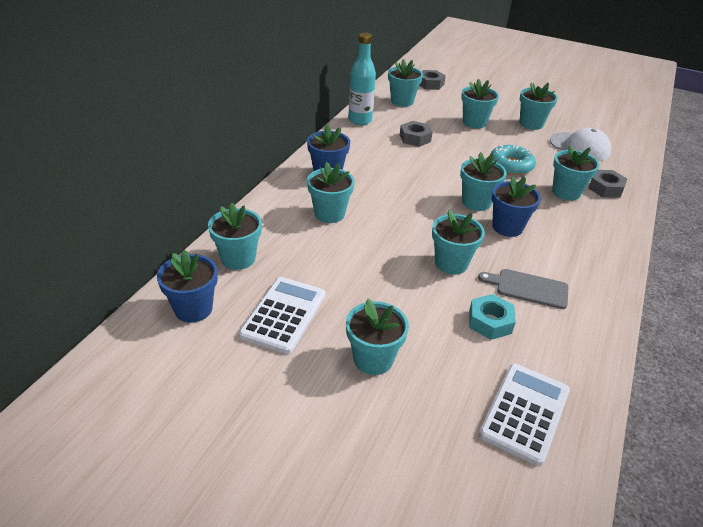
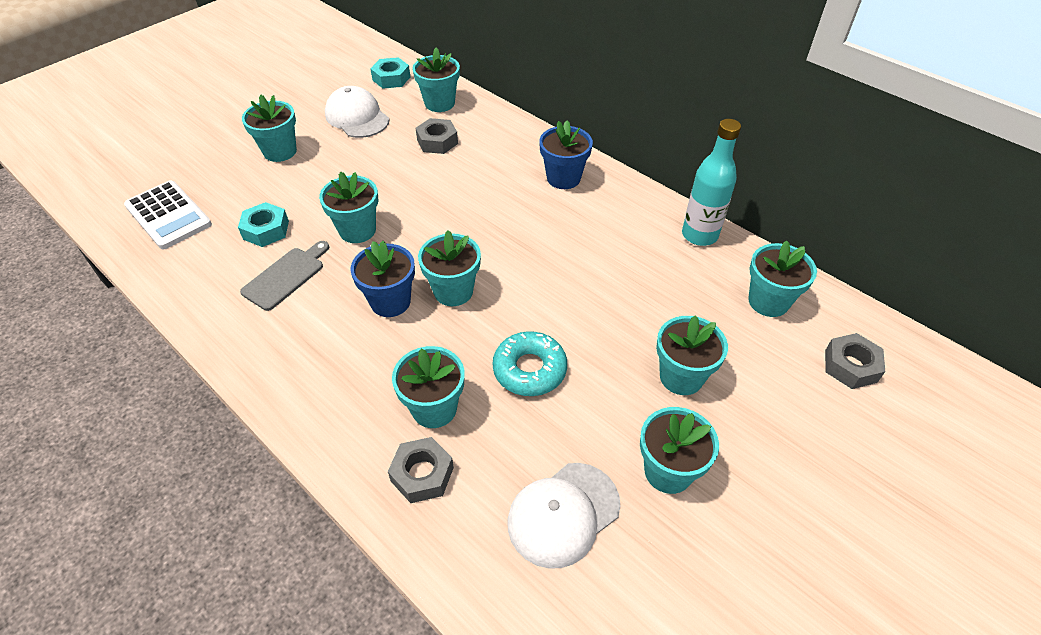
camera: 110 degrees right, 10 degrees up
blue flower pot [157,250,218,323] -> turquoise nut [370,57,411,89]
white calculator [239,277,325,354] -> white cap [325,86,389,138]
turquoise flower pot [307,162,355,223] -> none
grey nut [400,121,433,147] -> grey nut moved to [416,118,458,154]

